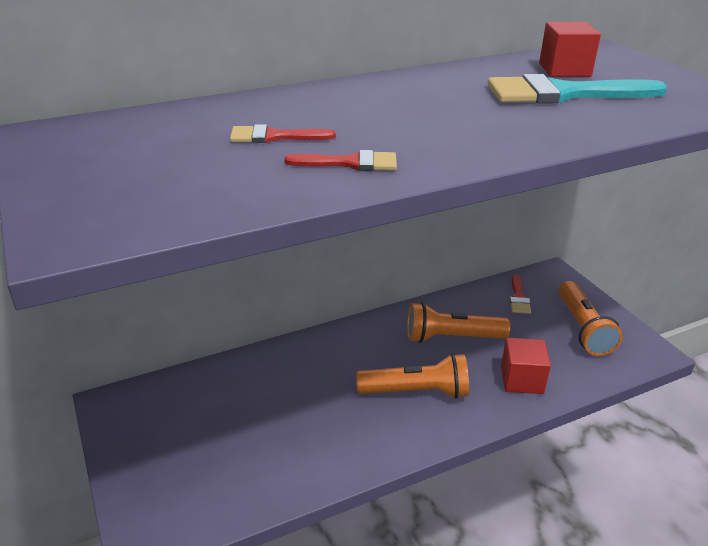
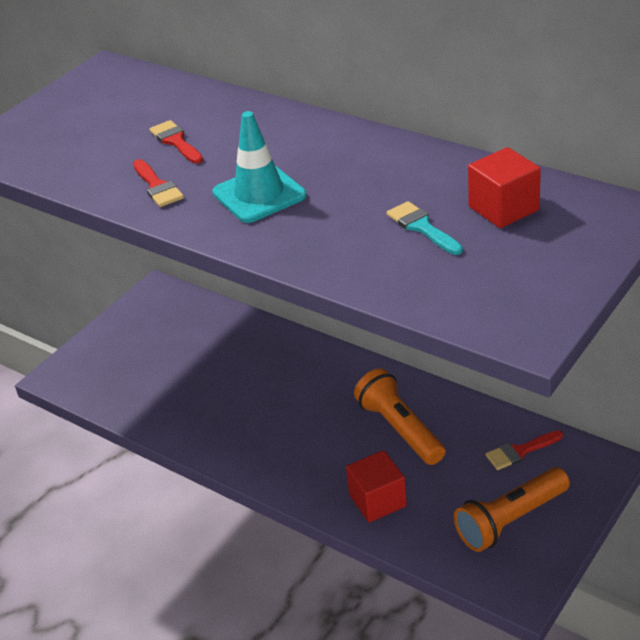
camera: 65 degrees right, 5 degrees up
orange flashlight [356,353,469,399] -> none
turquoise brush [488,74,667,104] -> turquoise brush [386,201,463,255], size x0.50
none -> turquoise traffic cone [213,111,306,223]

